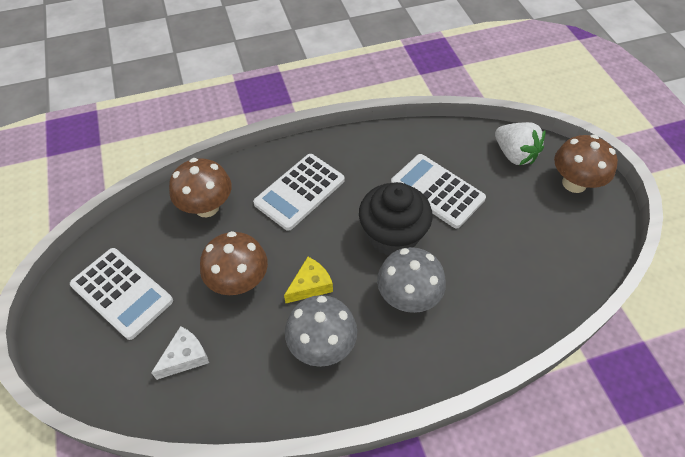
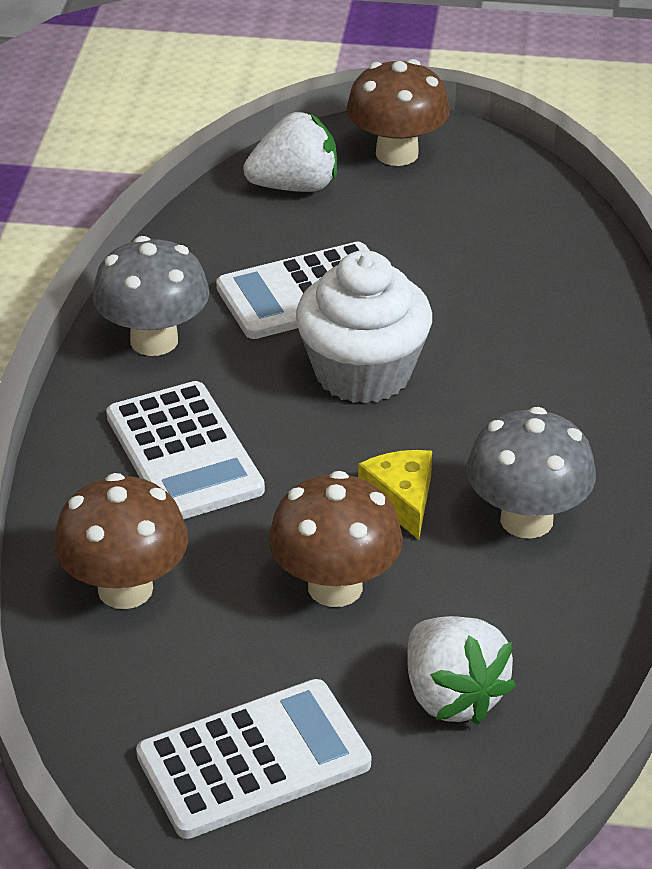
camera: 65 degrees left, 15 degrees down
white cheese [151,326,209,380] -> white strawberry [407,616,516,725]
black cupcake [359,182,433,255] -> white cupcake [296,250,432,404]
grey mushroom [377,247,446,313] -> grey mushroom moved to [92,236,209,356]

